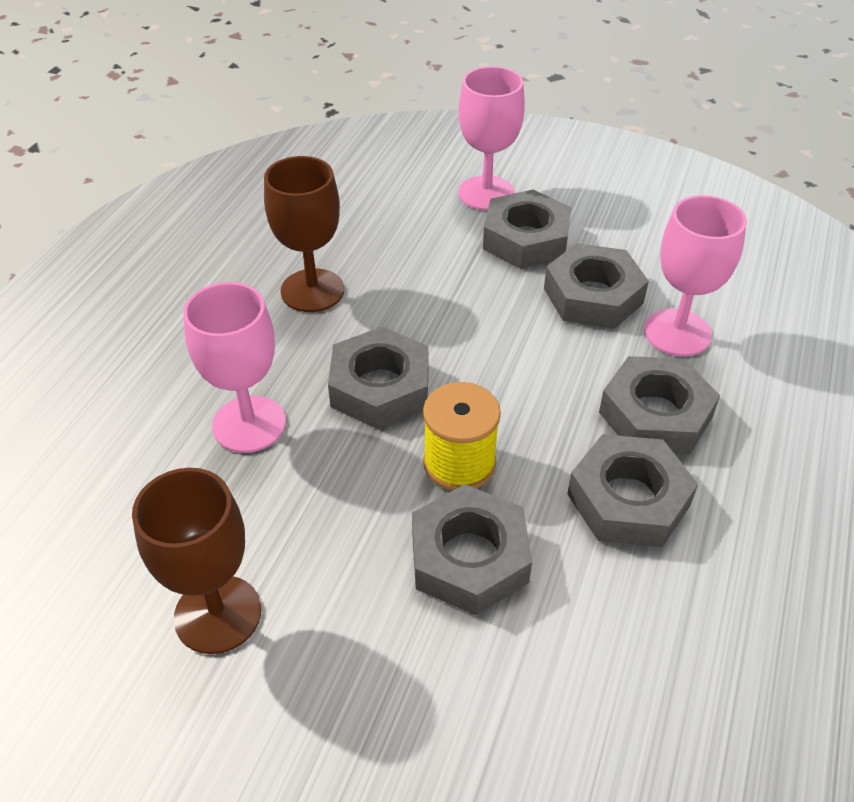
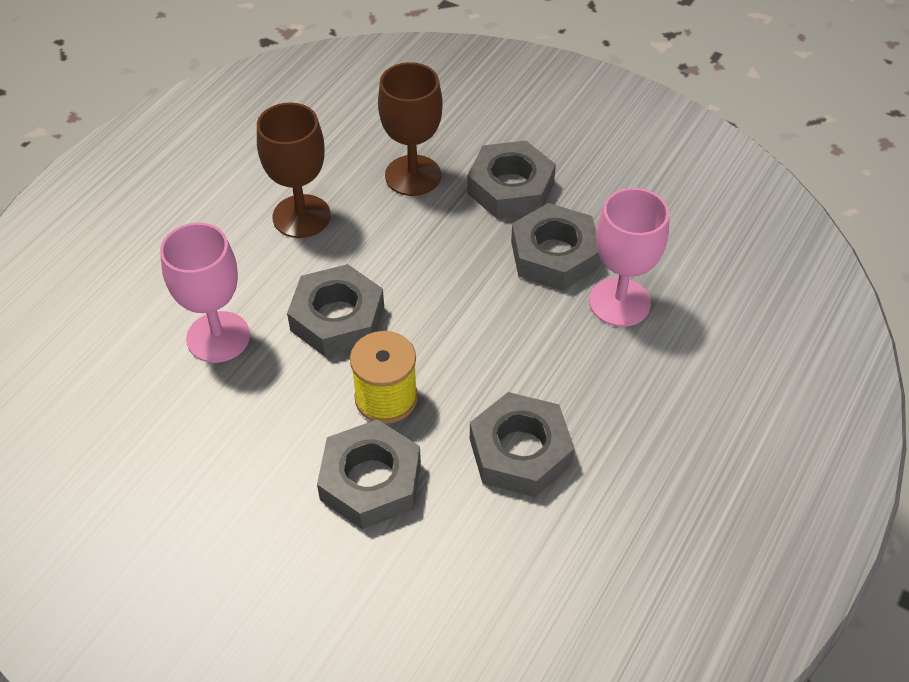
camera: 10 degrees right, 5 degrees up
brown goblet [132,468,261,654] -> brown goblet moved to [378,62,443,196]
pink goblet [458,66,525,211] -> none
grey nut [599,356,720,454] -> none

